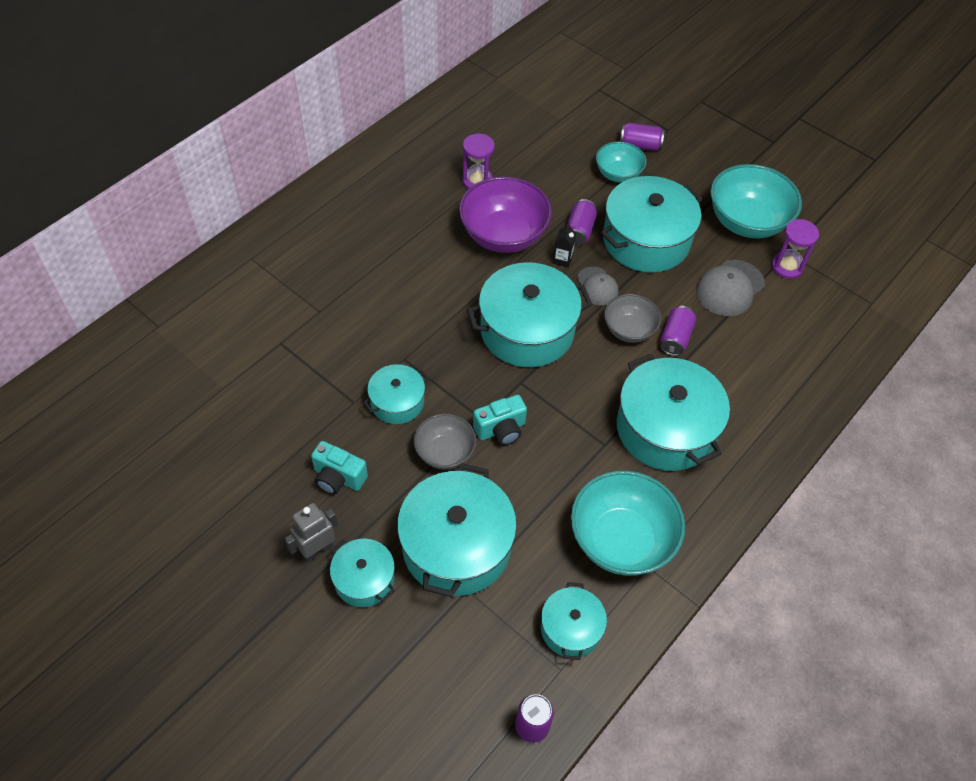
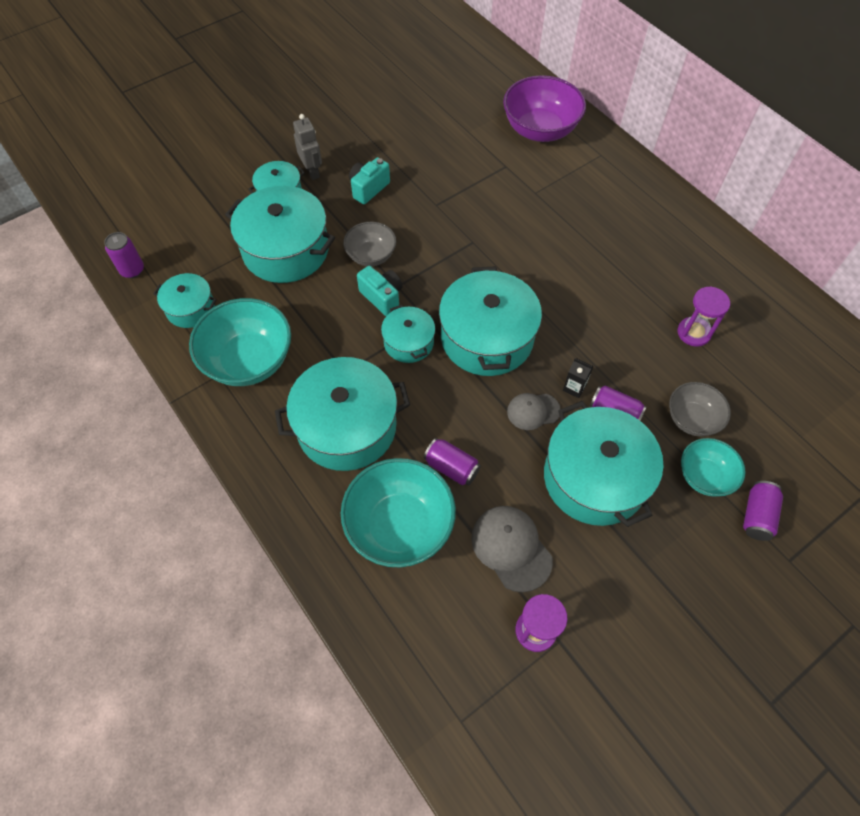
camera: 105 degrees right, 5 degrees up
turquoise pot [363,364,429,424] -> turquoise pot moved to [381,305,435,363]
purple bowl [459,177,552,253] -> purple bowl moved to [503,75,586,142]
turquoise camera [473,395,527,445] -> turquoise camera turned 150 degrees clockwise [357,266,402,316]
grey bowl [604,294,661,343] -> grey bowl moved to [669,382,731,437]
turquoise bowl [710,164,802,238] -> turquoise bowl moved to [341,458,456,567]

